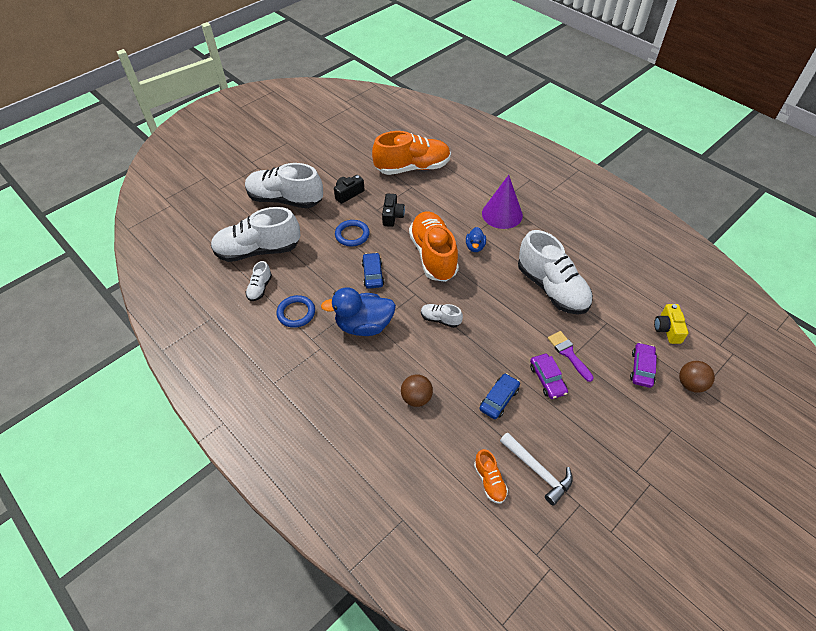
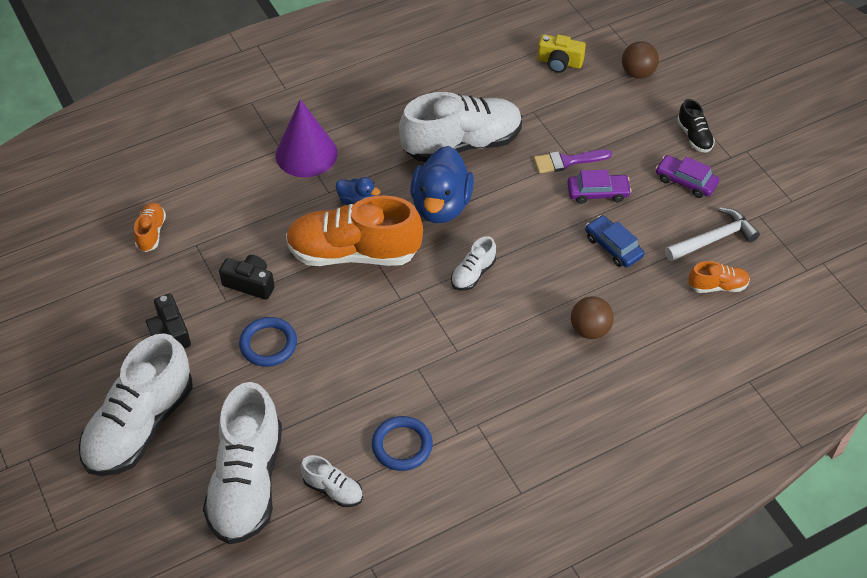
camera: 75 degrees left, 0 degrees up
blue duck [321,287,396,336] -> blue duck moved to [410,146,474,223]
blue car [362,253,384,289] -> none
orange shoe [372,131,451,175] -> orange shoe [134,202,166,252], size x0.45
purple car [630,342,657,388] -> purple car moved to [656,155,719,198]
none -> black shoe [677,99,715,153]

